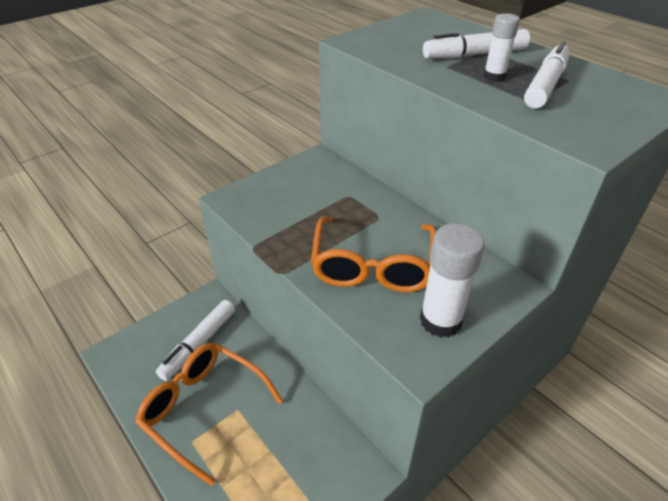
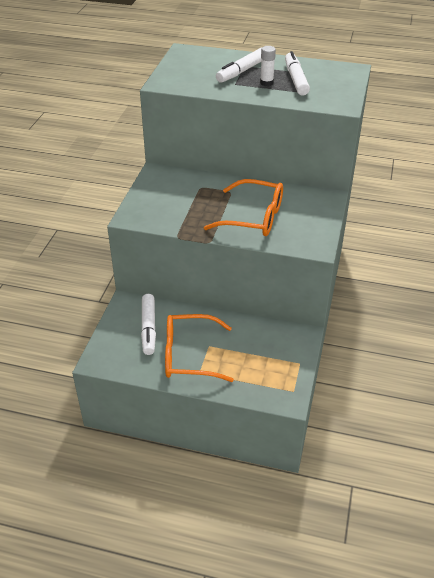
camera: 35 degrees left, 0 degrees up
orange glasses [311,217,436,292] -> orange glasses turned 45 degrees counterclockwise [204,179,283,236]
white glue stick [420,223,485,338] -> none

